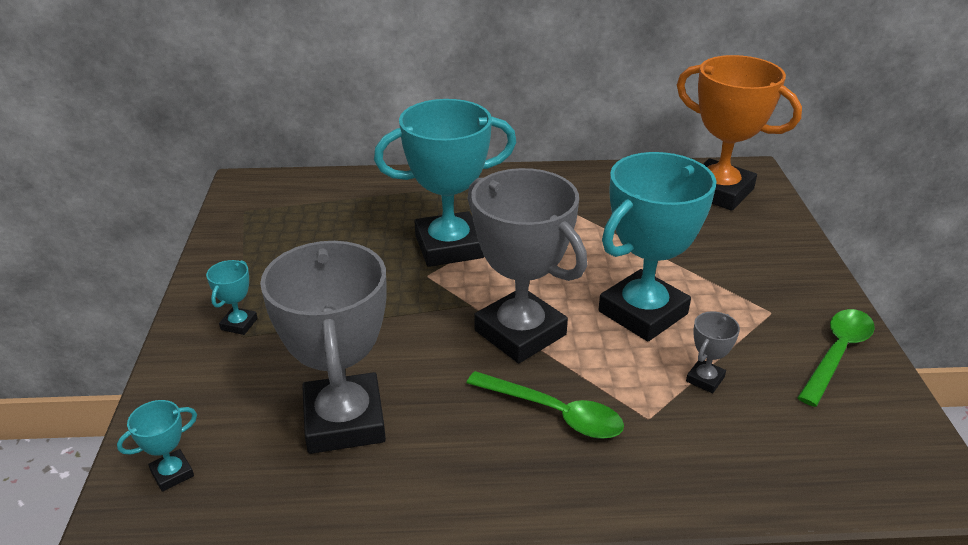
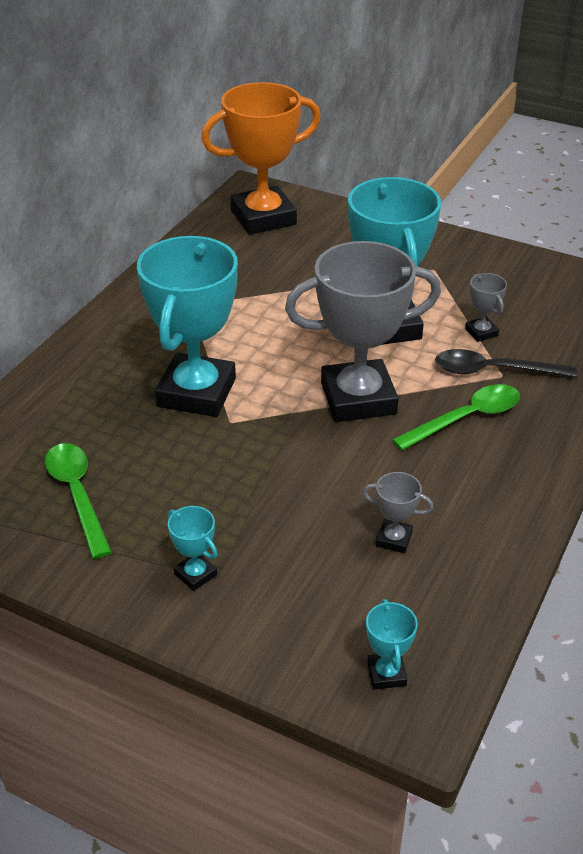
camera: 60 degrees left, 5 degrees up
grey trophy [260,241,386,454] -> grey trophy [363,472,434,553], size x0.41
green spoon [797,309,875,407] -> green spoon moved to [45,443,112,559]
none -> black spoon [435,349,577,378]

